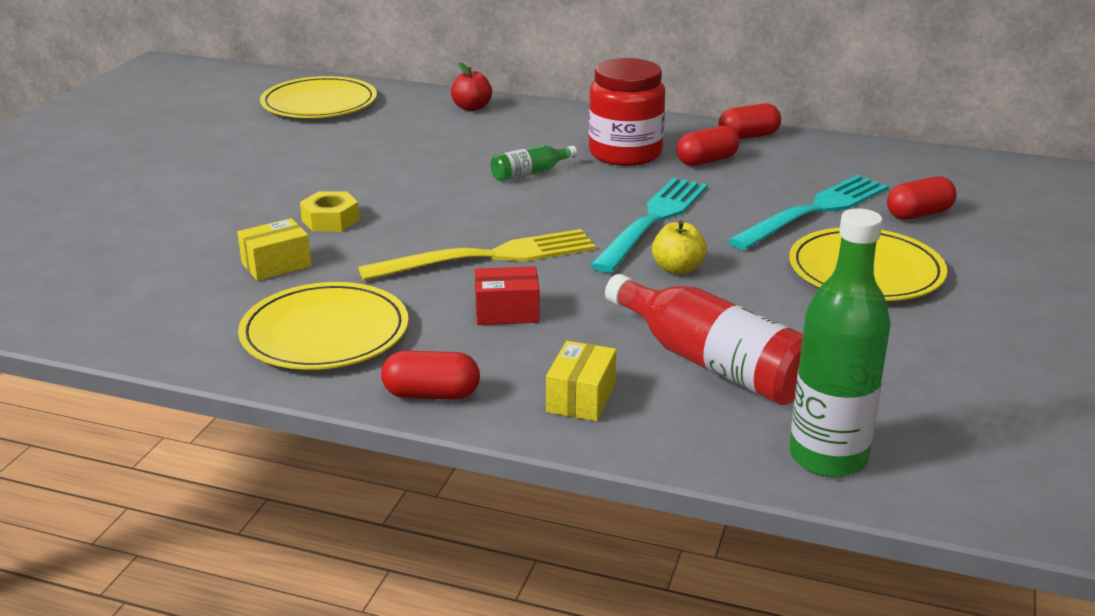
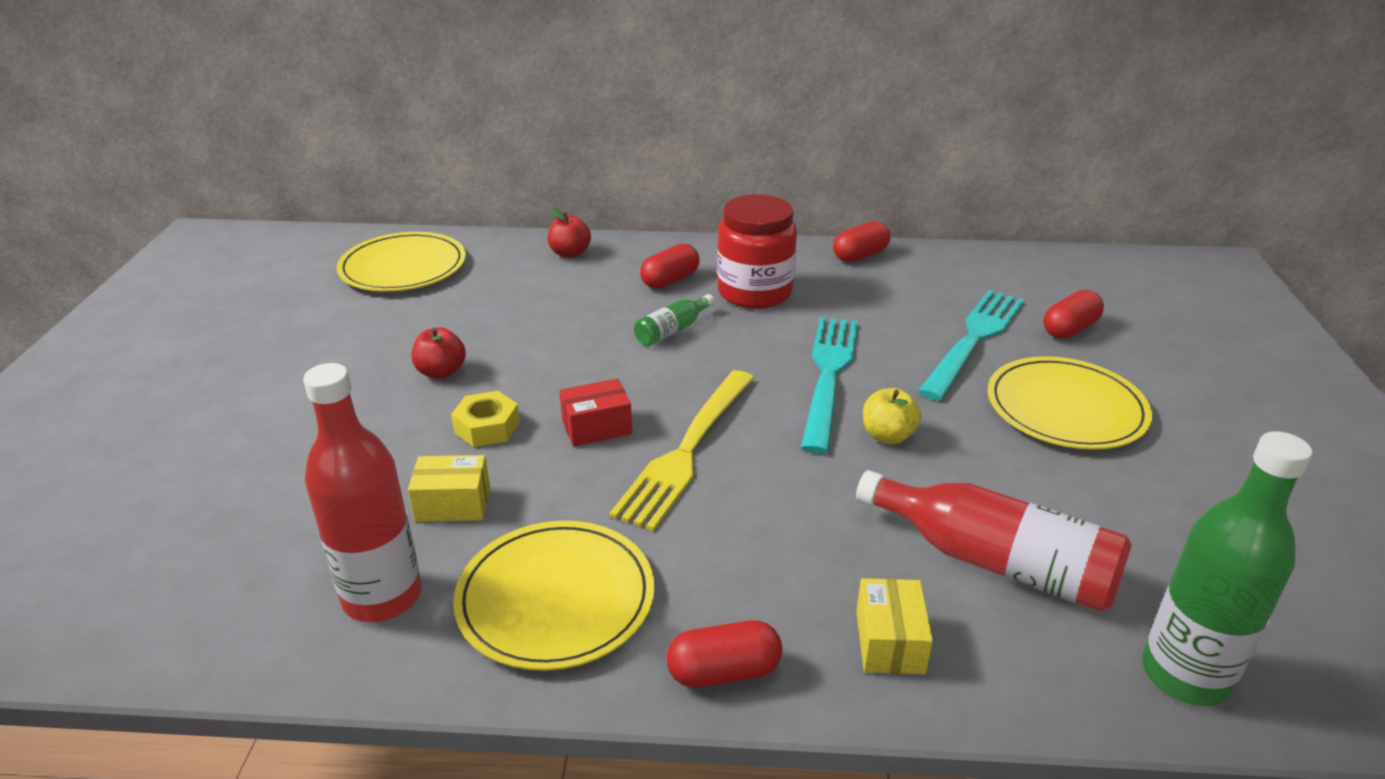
camera: 15 degrees left, 5 degrees up
yellow box [237,218,312,281] -> yellow box turned 45 degrees clockwise [408,455,490,522]
yellow fork [358,229,596,281] -> yellow fork turned 150 degrees clockwise [609,370,754,531]
red box [475,266,540,325] -> red box moved to [559,379,632,446]
red capsule [676,126,740,166] -> red capsule moved to [640,243,699,289]
none -> red bottle [303,363,422,622]
none -> red apple [412,327,466,379]

